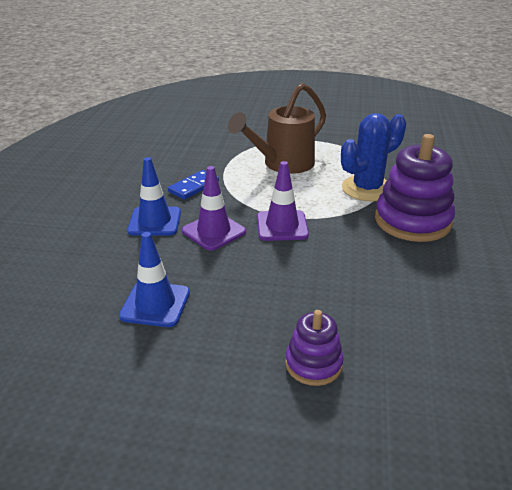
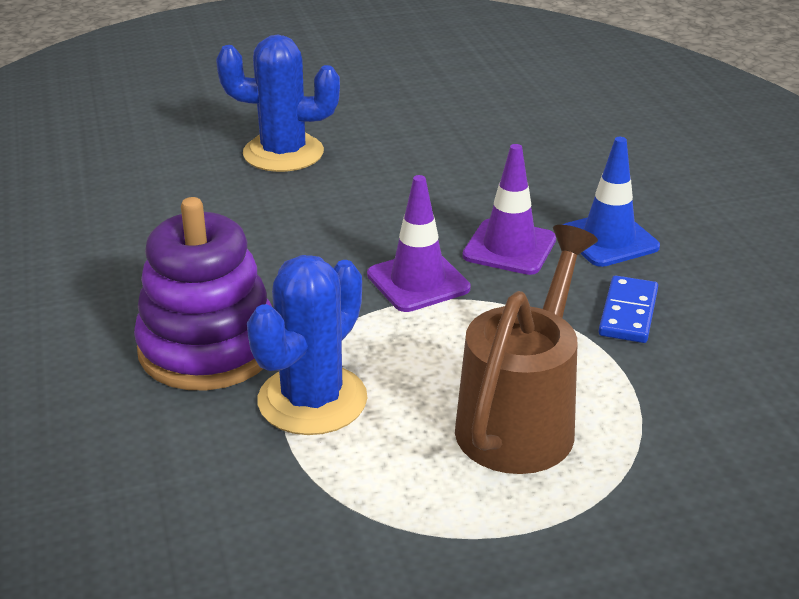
camera: 155 degrees right, 0 degrees up
blue traffic cone [119,232,190,327] -> none
purple stacking toy [285,310,344,386] -> blue cactus [216,35,340,172]

